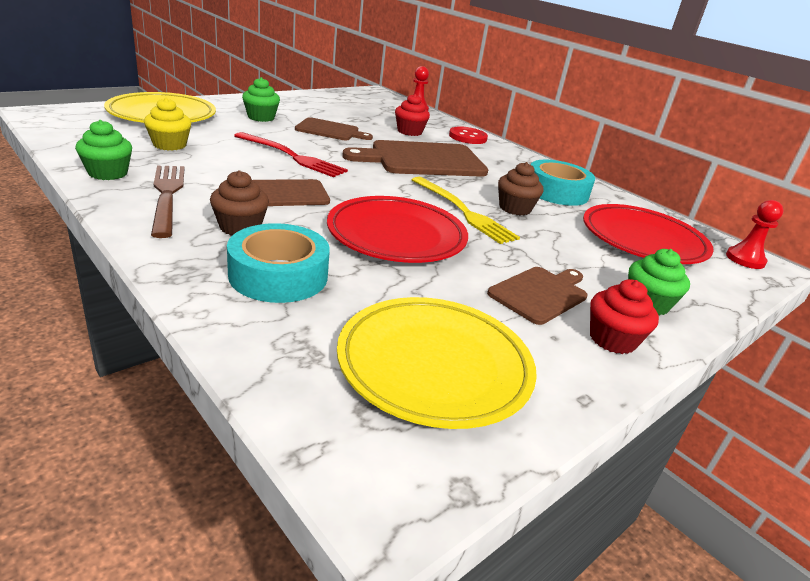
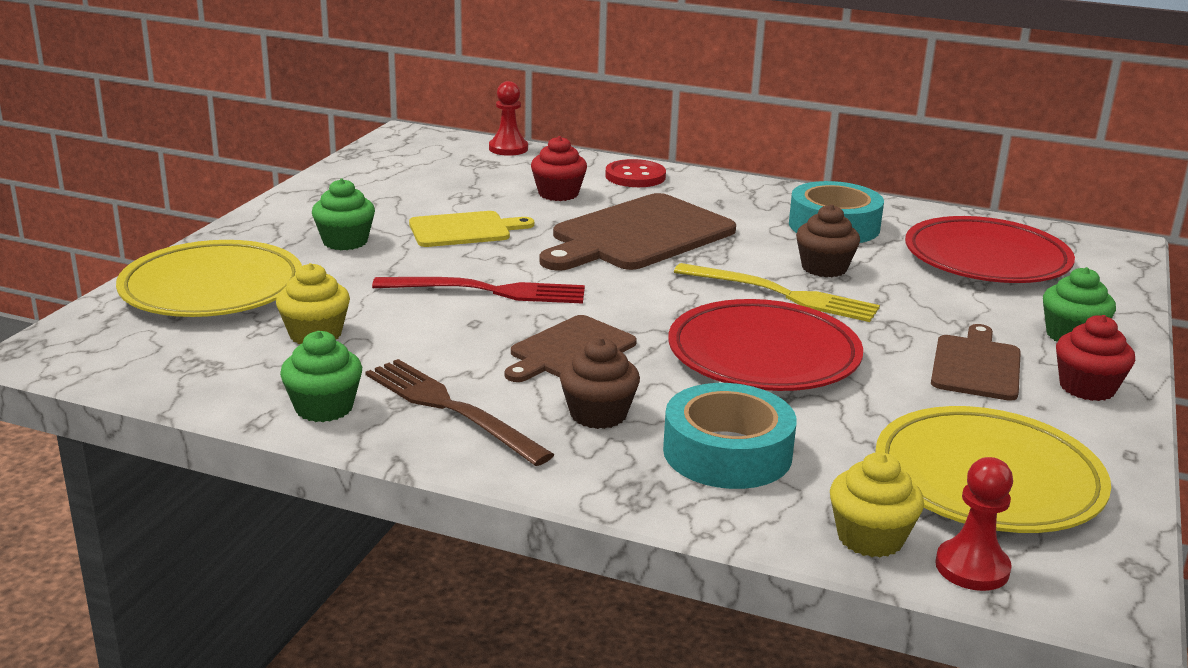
camera: 25 degrees left, 5 degrees down
brown cutting board [295,117,373,140] -> yellow cutting board [409,211,534,247]
red pawn [726,200,784,269] -> red pawn moved to [935,457,1013,591]
none -> yellow cupcake [830,452,924,558]

